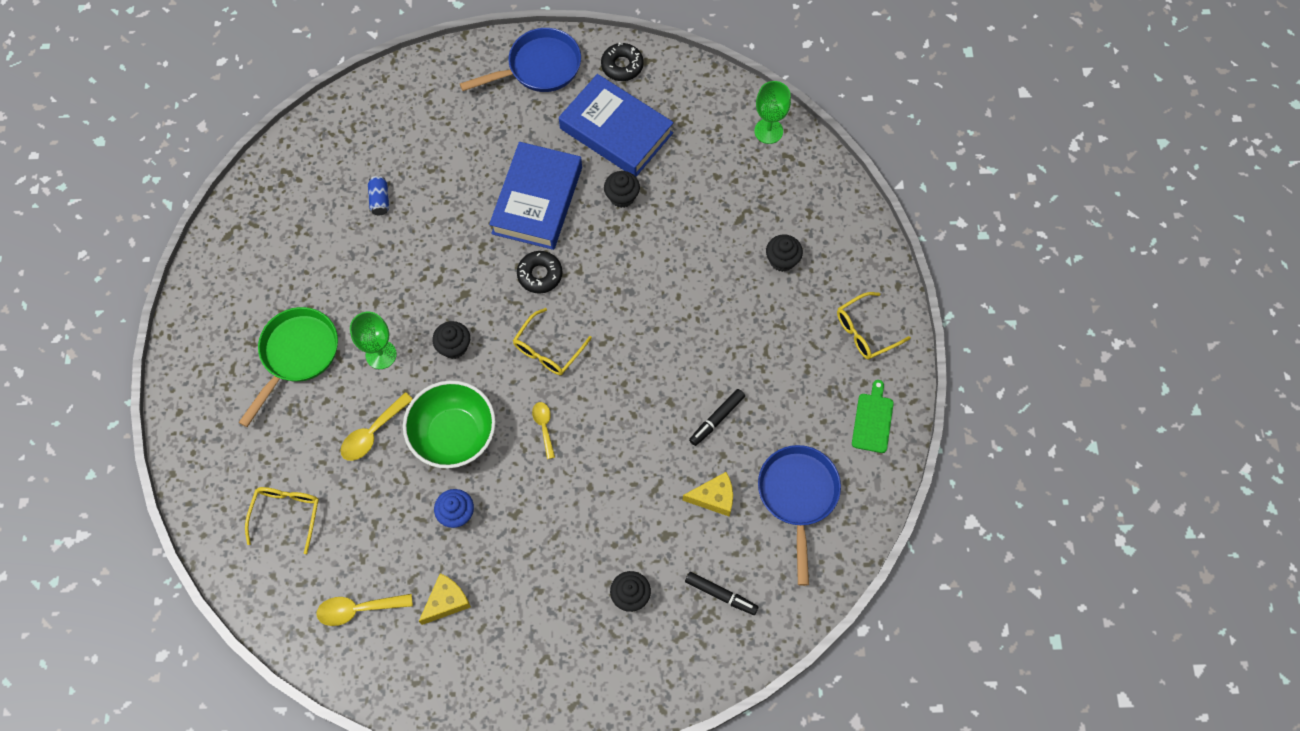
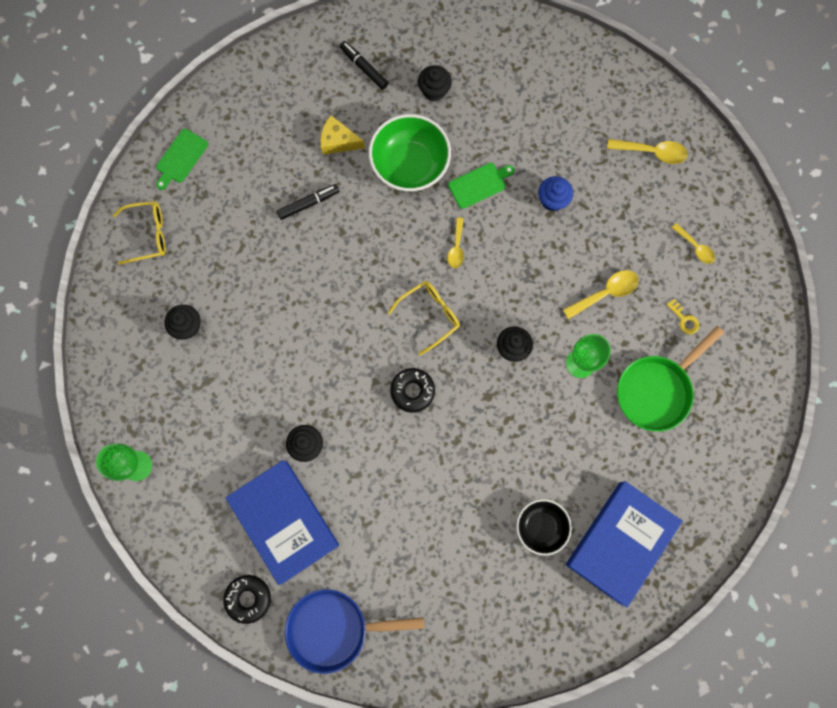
camera: 160 degrees left, 10 degrees up
yellow glasses [245,487,319,554] -> yellow spoon [671,223,715,264]
blue can [368,176,389,215] -> black bowl [517,499,572,556]
green bowl [403,380,496,469] -> green bowl moved to [369,114,451,192]
yellow cheese [419,573,471,625] -> none
blue book [489,142,582,250] -> blue book moved to [566,481,683,608]
blue pan [758,445,841,586] -> none
none -> green cutting board [448,163,514,209]
none -> yellow key [666,299,699,334]

